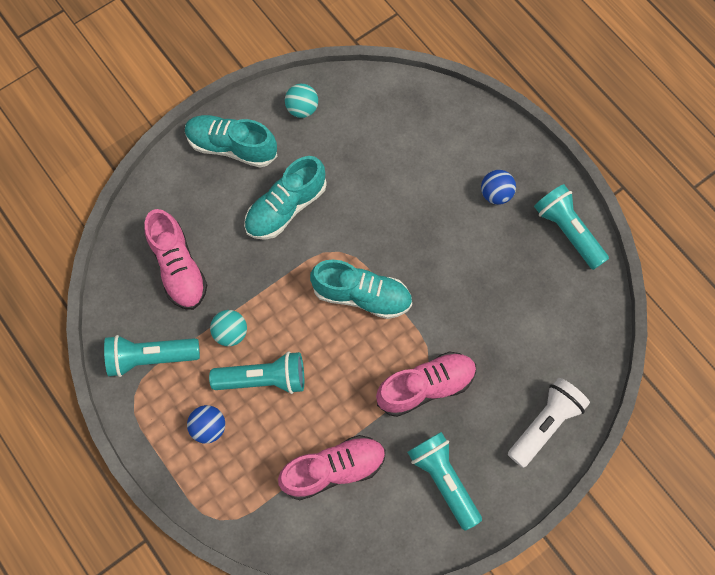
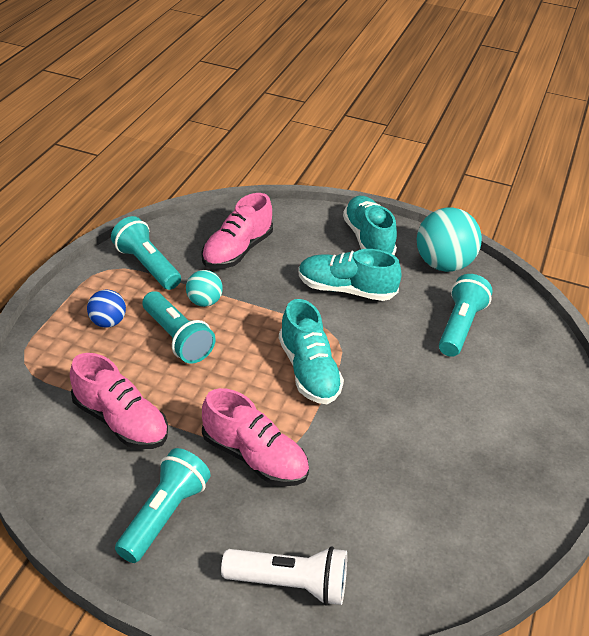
camera: 55 degrees right, 30 degrees down
turquoise ball [285,84,318,118] -> turquoise ball [417,207,482,272], size x1.86
blue ball [481,170,516,205] -> none
turquoise flashlight [534,184,609,270] -> turquoise flashlight moved to [439,274,493,357]

